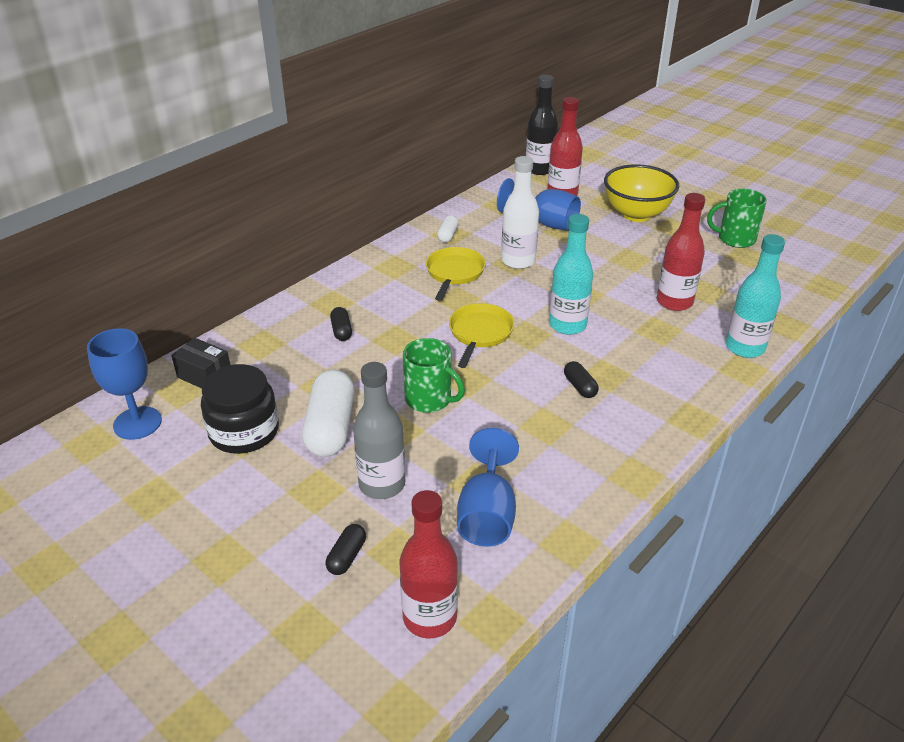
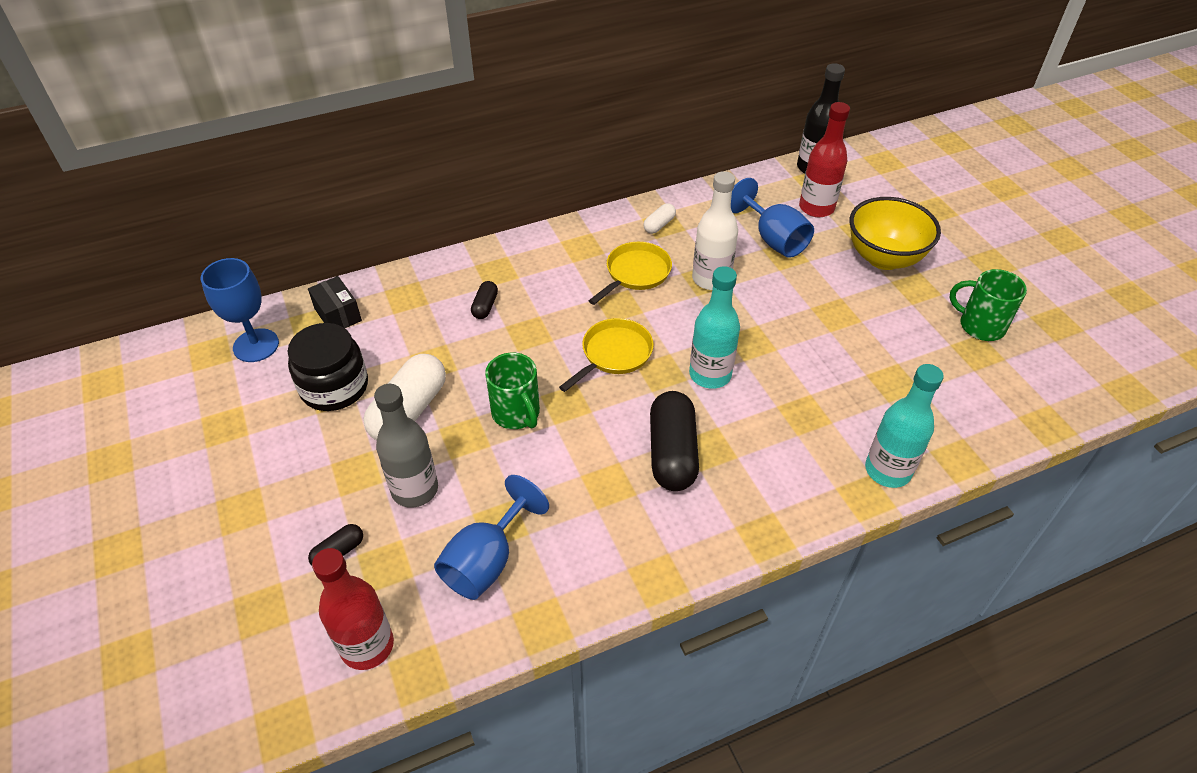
camera: 25 degrees right, 10 degrees up
black capsule [564,361,599,398] -> black capsule [650,391,699,491], size x2.08
red bottle [657,193,705,311] -> none

